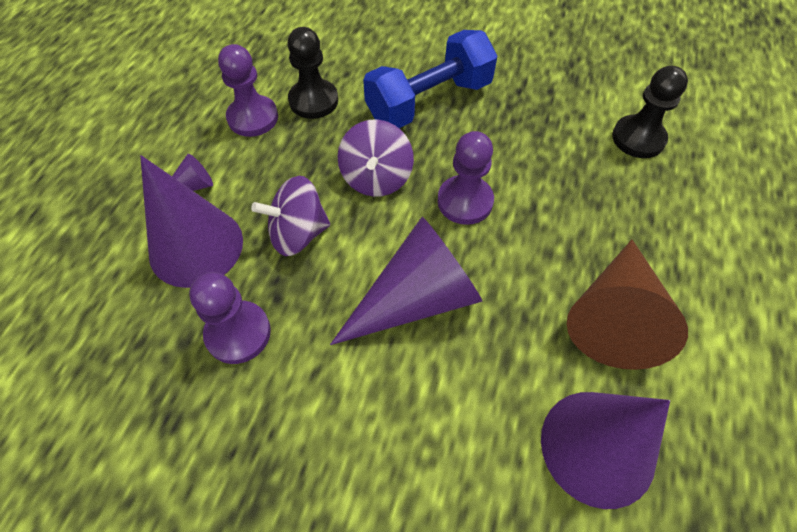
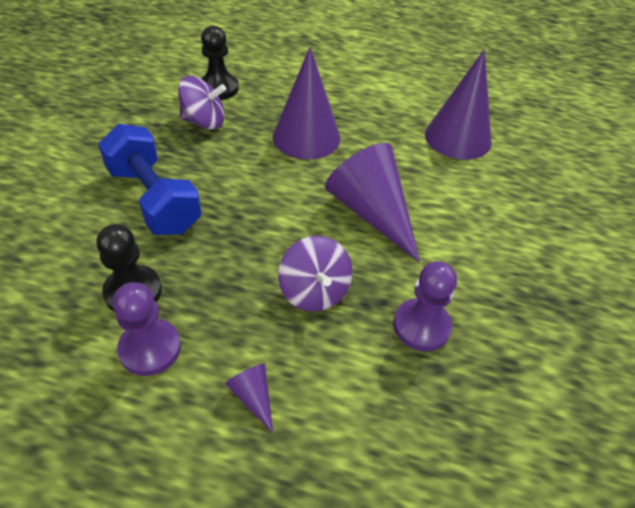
camera: 95 degrees left, 10 degrees down
purple cone [140,155,243,288] -> purple cone moved to [273,47,340,160]
purple spinning top [338,119,414,197] -> purple spinning top moved to [178,76,226,130]
purple pawn [437,131,494,225] -> none
brown cone [567,240,688,370] -> none

